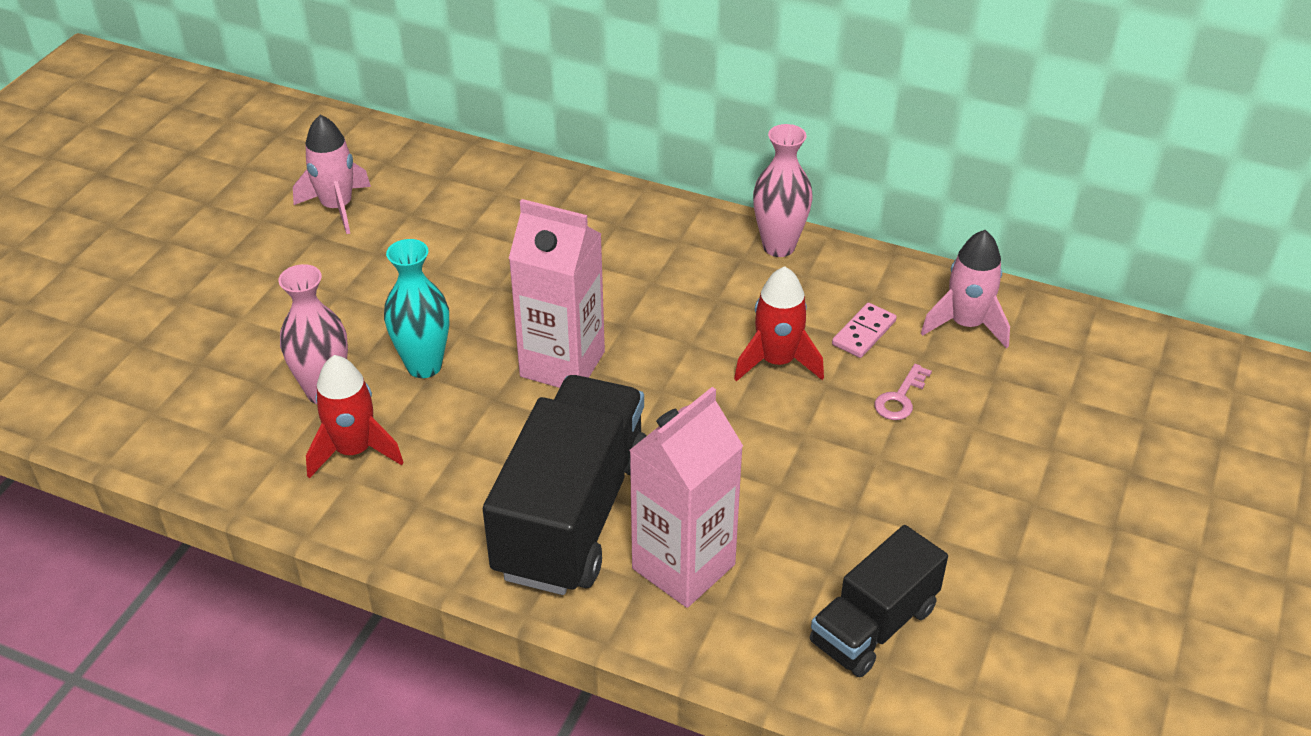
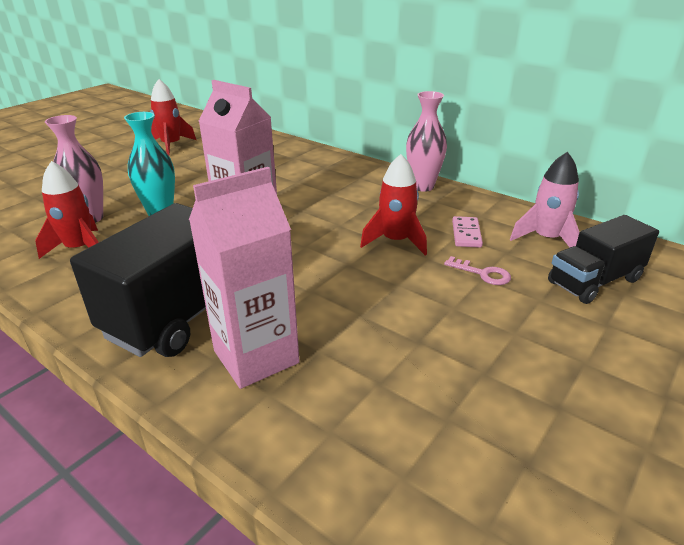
camera: 15 degrees right, 10 degrees down
pink rocket [293,115,371,234] -> red rocket [150,79,196,156]
black truck [810,525,948,677] -> black truck moved to [548,215,659,304]
pink domino [832,303,897,358] -> pink domino turned 45 degrees counterclockwise [452,216,483,248]
pink key [874,364,932,420] -> pink key turned 105 degrees counterclockwise [444,256,511,285]

